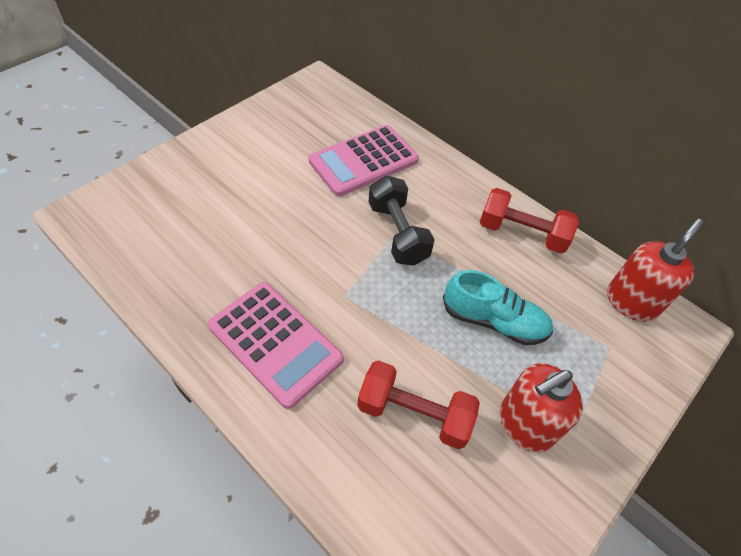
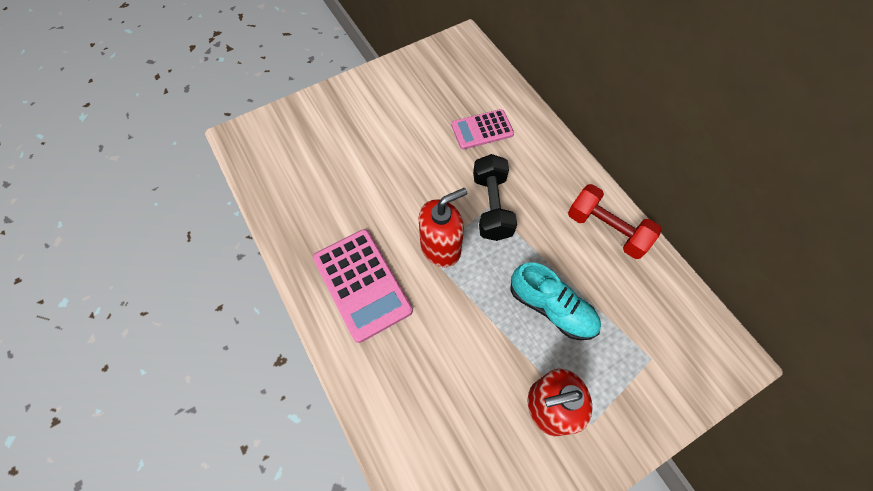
camera: 20 degrees right, 10 degrees up
pink calculator [309,125,419,197] -> pink calculator [451,109,514,149], size x0.63
red dumbbell [357,360,480,449] -> none
red soap dispenser [607,219,703,322] -> red soap dispenser moved to [418,188,467,267]

